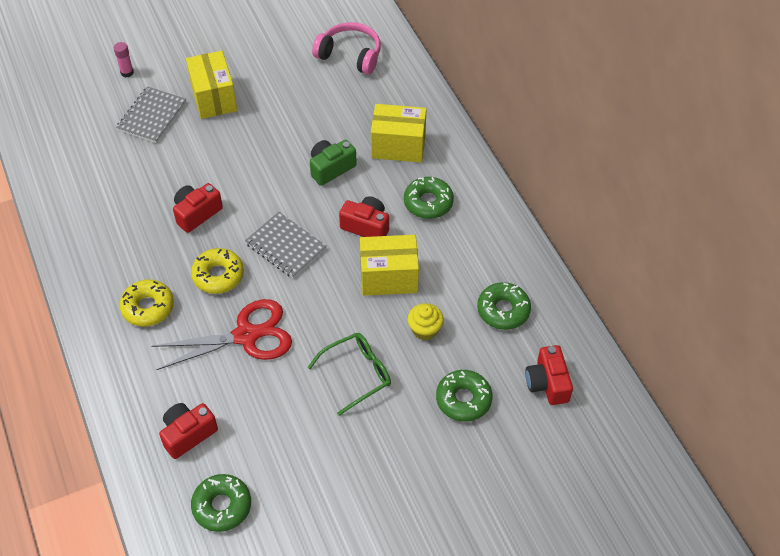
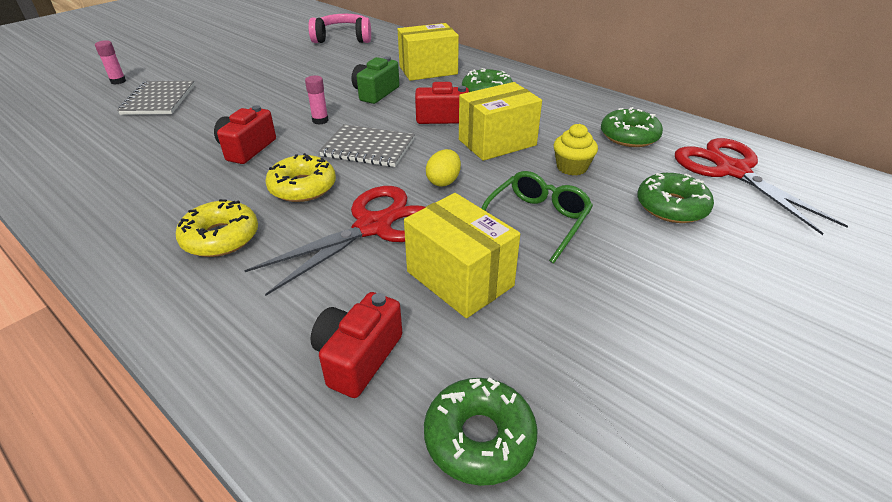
camera: 25 degrees left, 15 degrees down
yellow box [186,51,237,119] -> yellow box moved to [404,193,520,318]
red camera [525,345,573,405] -> red scissors [675,138,848,235]
none -> pink glue stick [305,75,329,124]
none -> yellow egg [426,149,461,187]

